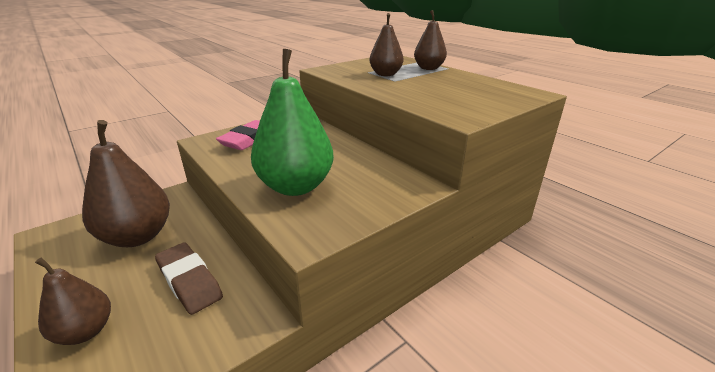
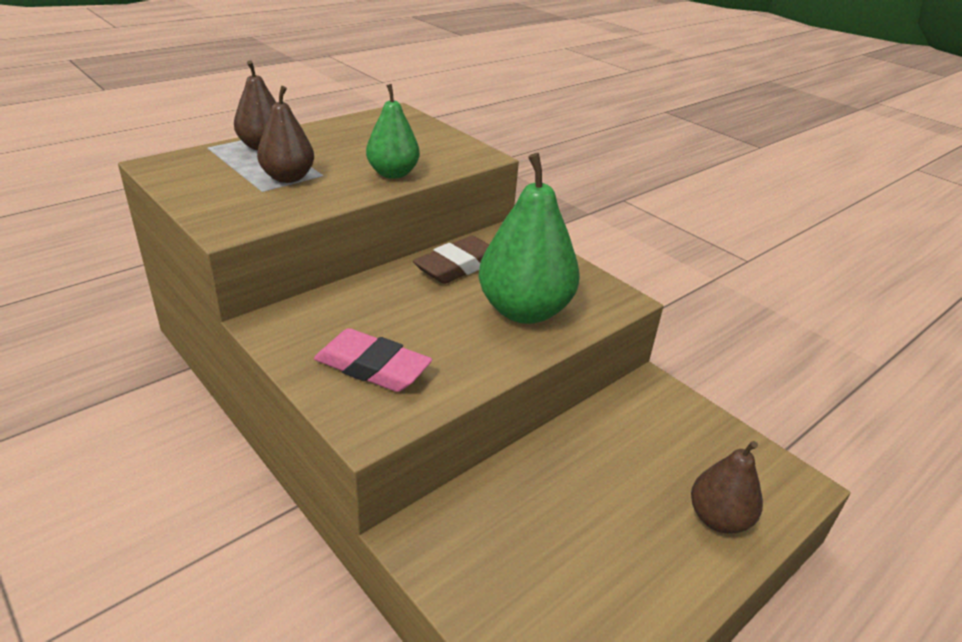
camera: 95 degrees left, 5 degrees up
brown pear [82,120,170,247] -> none
brown eraser [155,242,223,315] -> brown eraser moved to [413,236,489,284]
none -> green pear [366,84,420,179]

